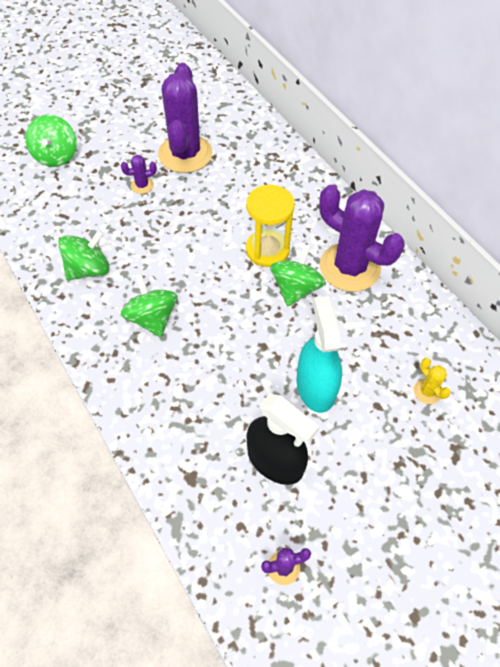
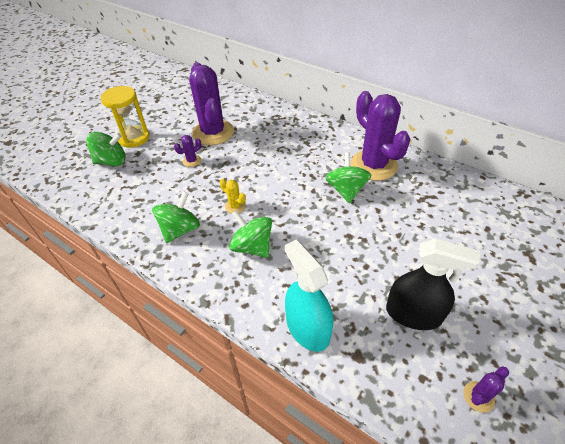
camera: 20 degrees left, 10 degrees down
green spinning top [25,114,77,167] -> green spinning top turned 75 degrees counterclockwise [86,132,126,166]
yellow hourglass [246,185,295,267] -> yellow hourglass moved to [101,86,149,148]
turquoise spray bottle [296,296,342,413] -> turquoise spray bottle moved to [285,239,333,352]
purple cactus [319,185,405,292] -> purple cactus turned 45 degrees clockwise [351,91,410,181]
yellow cactus [414,358,451,404] -> yellow cactus moved to [220,179,246,214]

